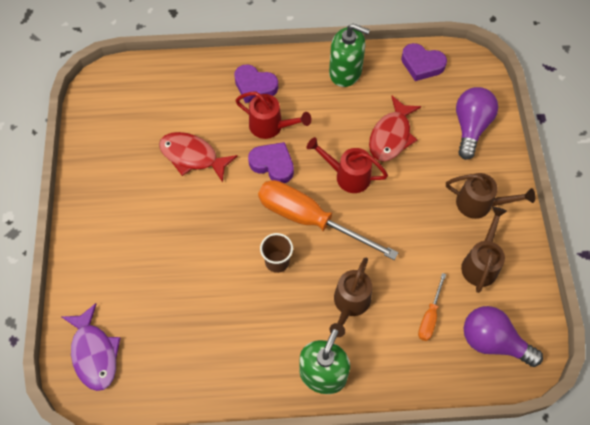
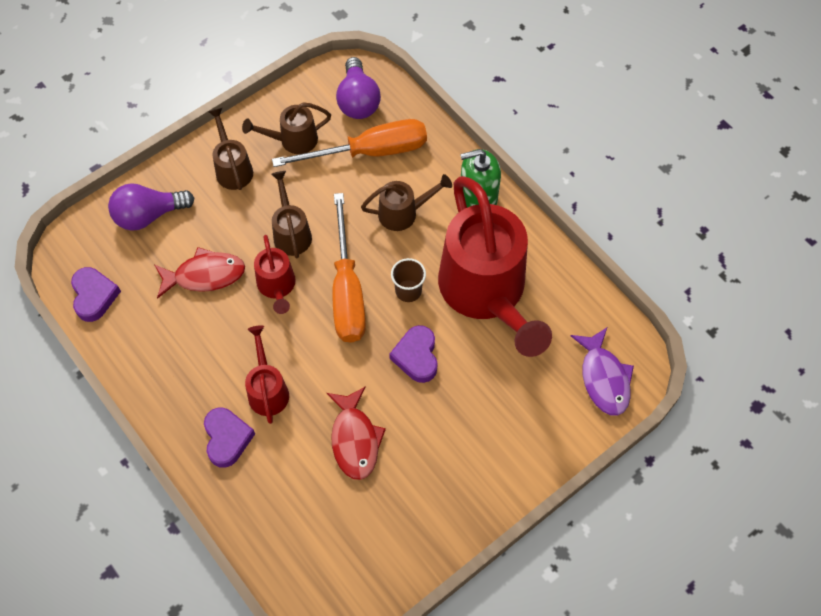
camera: 125 degrees left, 0 degrees up
purple fish [62,303,120,391] -> purple fish turned 135 degrees clockwise [570,328,634,416]
purple heart [248,142,294,183] -> purple heart moved to [389,325,438,383]
green soap dispenser [329,23,370,87] -> none
orange screwdriver [418,273,446,341] -> orange screwdriver [272,119,427,167], size x2.16
none -> brown watering can [271,171,312,259]
none -> red watering can [438,176,552,357]

